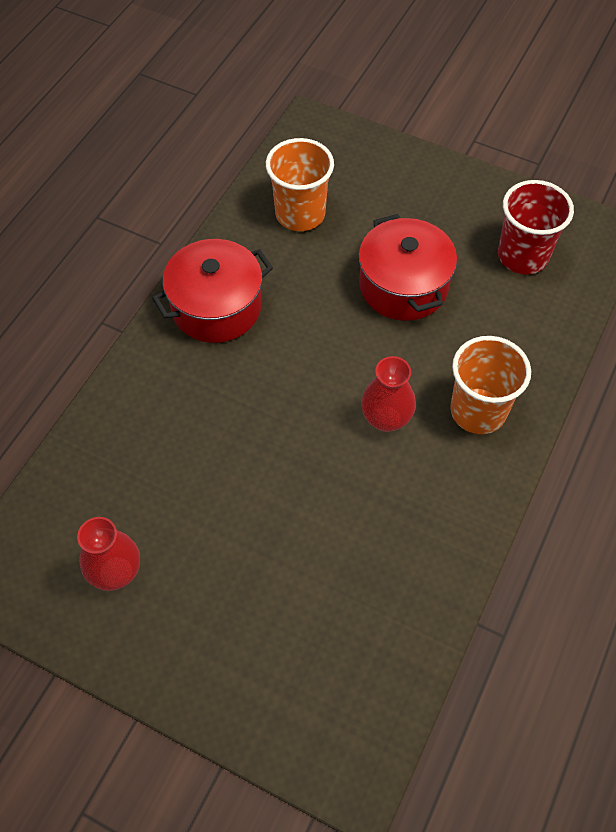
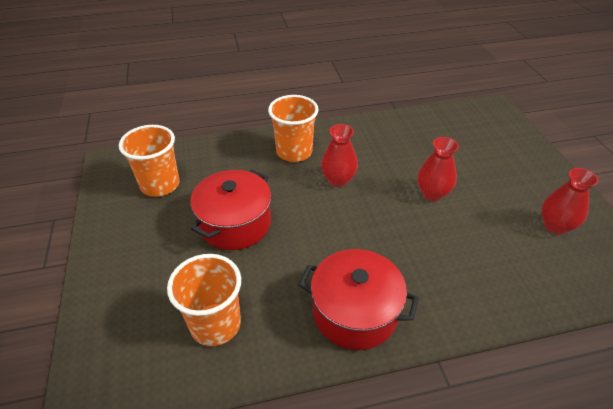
camera: 130 degrees left, 15 degrees down
red cup [498,180,574,275] -> orange cup [119,125,180,197]
none -> red vase [417,137,459,201]

